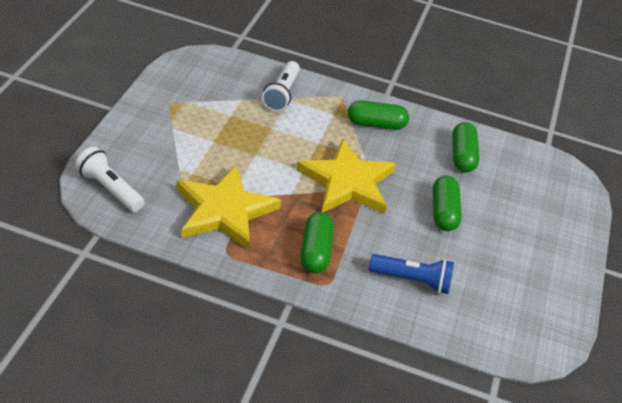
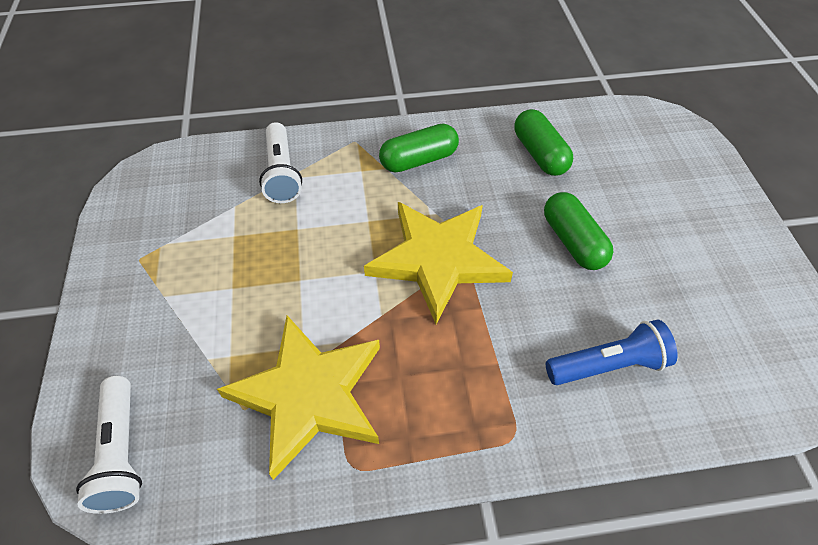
camera: 20 degrees left, 10 degrees up
white flashlight [75,147,145,212] -> white flashlight turned 120 degrees counterclockwise [76,376,142,514]
green capsule [301,212,333,273] -> none

